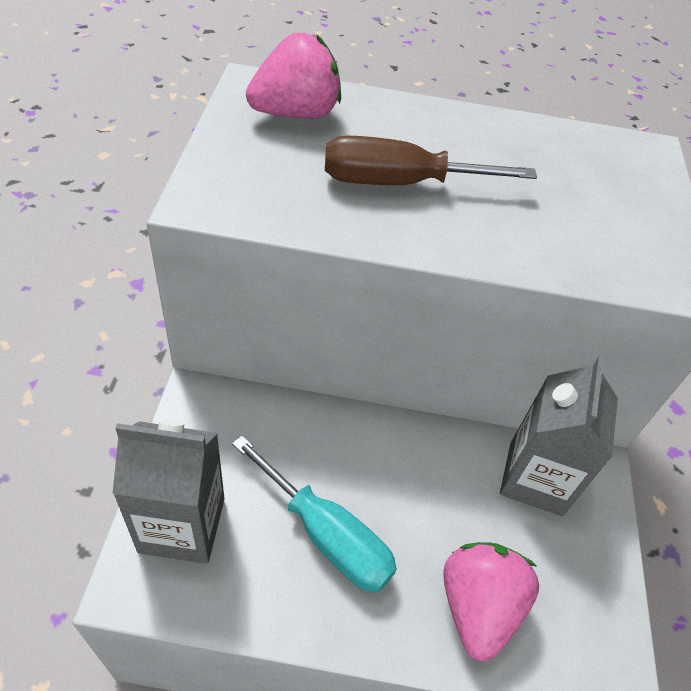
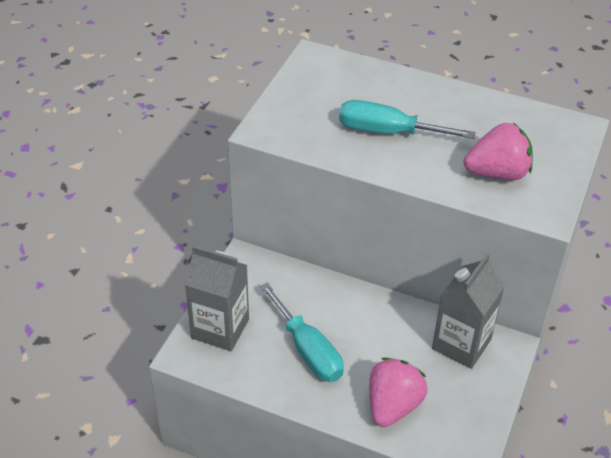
camera: 20 degrees right, 5 degrees down
pink strawberry [246,33,341,119] -> pink strawberry moved to [464,123,533,180]
brown screwdriver [325,136,537,185] -> turquoise screwdriver [339,100,476,139]

